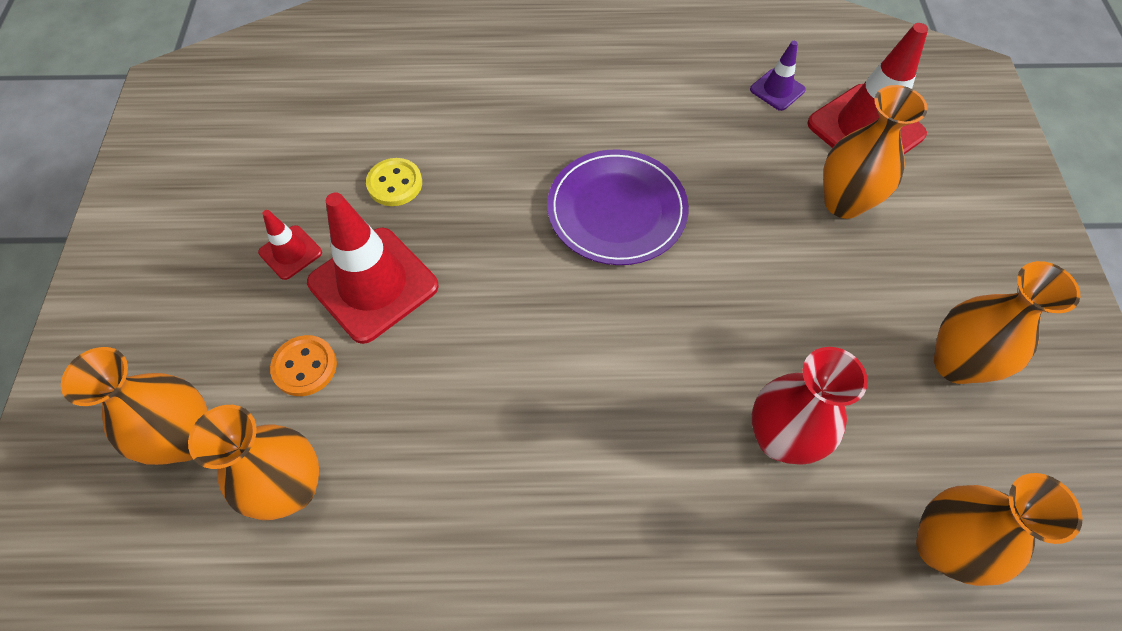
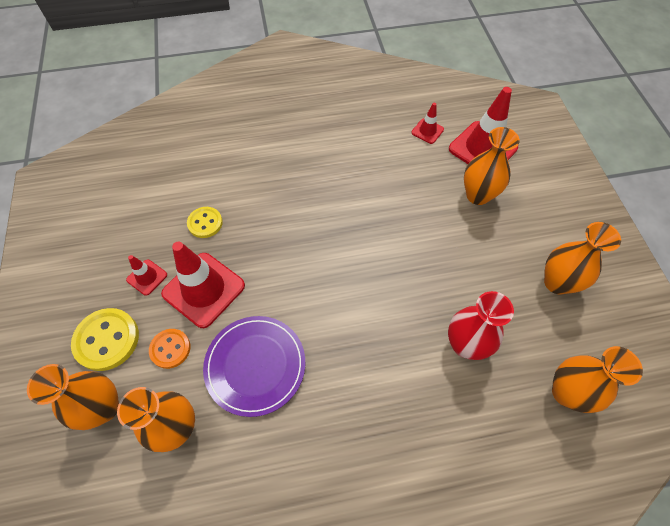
camera: 10 degrees left, 0 degrees up
purple plate [547,149,689,265] -> purple plate moved to [203,316,305,417]
purple traffic cone [750,41,806,111] -> red traffic cone [411,103,444,144]
none -> yellow button [71,308,139,371]

